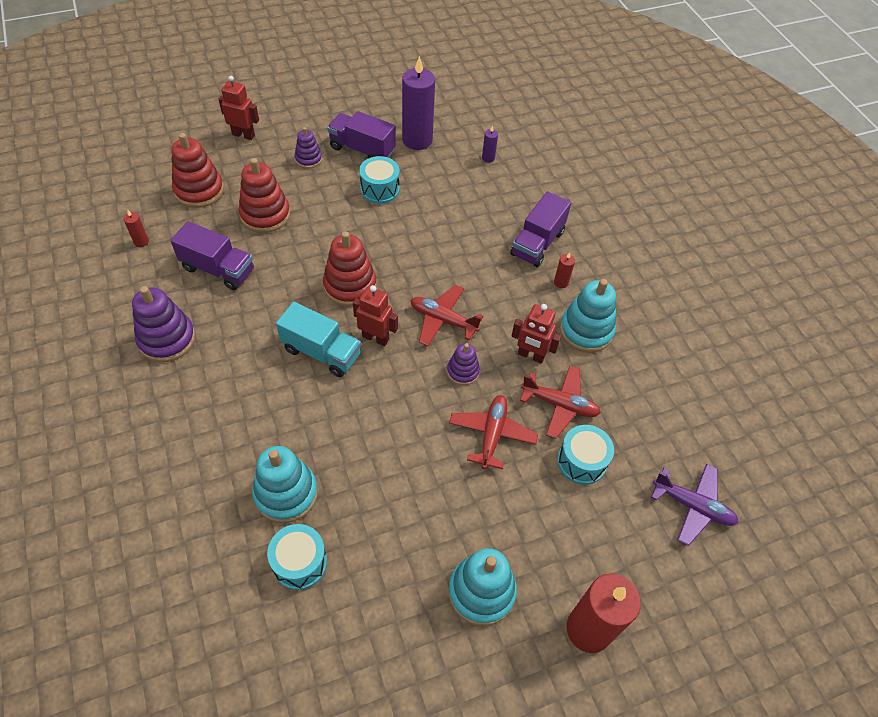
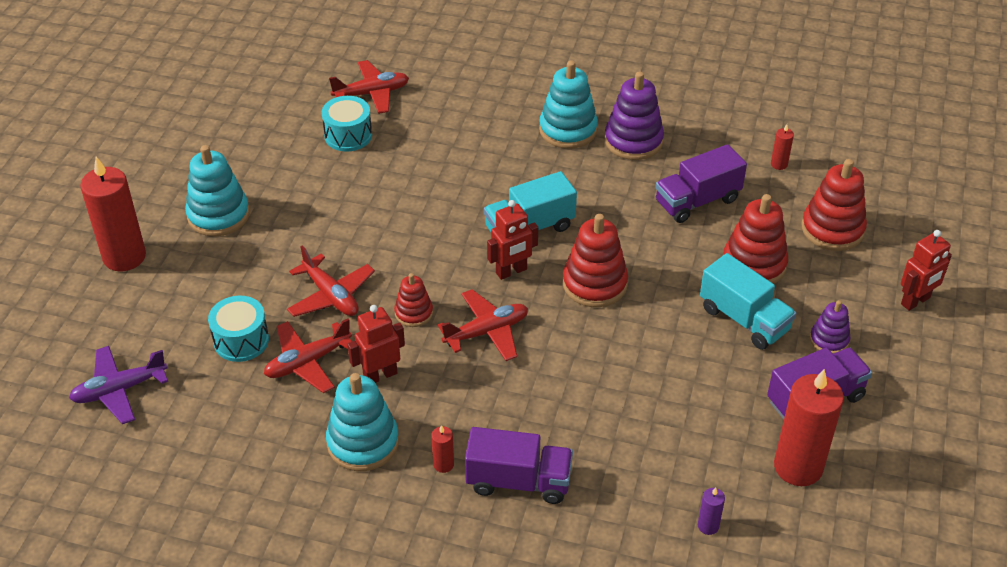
camera: 130 degrees right, 10 degrees down
turquoise stacking toy [252,446,318,523] -> turquoise stacking toy moved to [539,61,598,149]
turquoise drum [359,156,399,204] -> none
purple candle [402,56,435,150] -> red candle [774,369,844,486]
purple stacking toy [447,343,480,385] -> red stacking toy [394,273,433,327]
purple truck [510,191,571,267] -> purple truck turned 120 degrees clockwise [465,427,573,504]
none -> red plane [329,60,409,114]
none -> turquoise truck [700,253,796,350]

